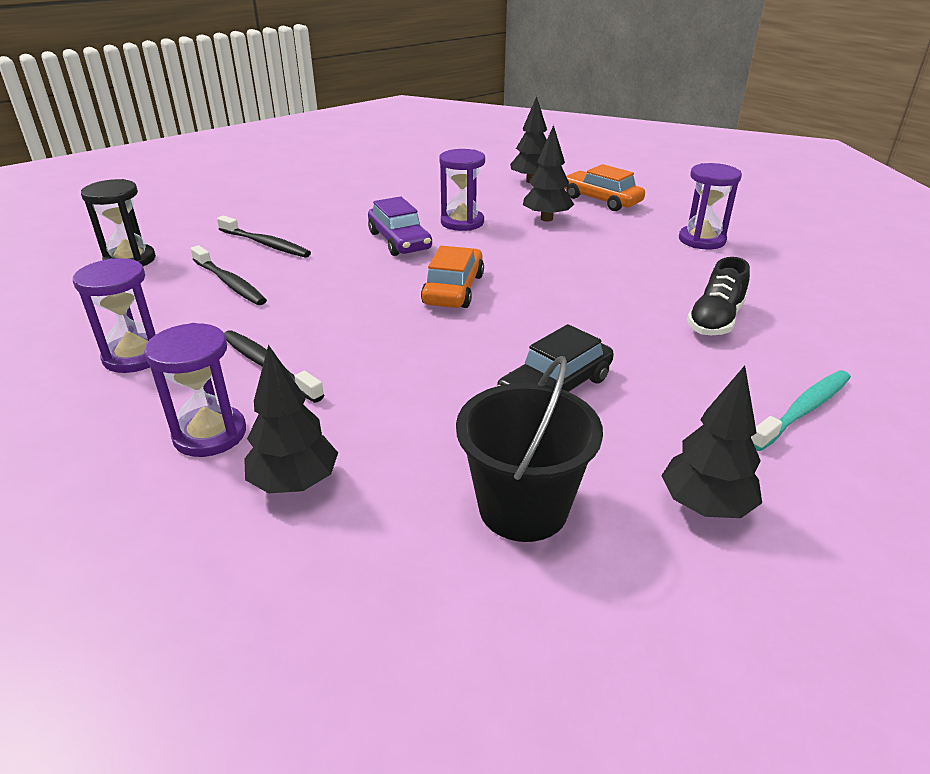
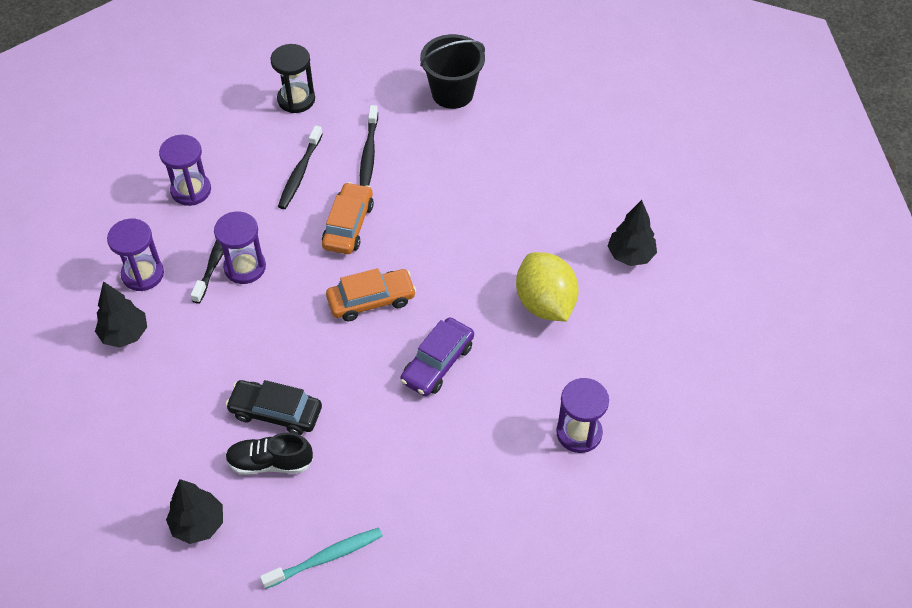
camera: 60 degrees right, 20 degrees up
purple car [368,196,432,256] -> purple car moved to [400,317,474,396]
purple hourglass [439,149,485,231] -> purple hourglass moved to [214,211,266,284]
black bucket [456,356,603,542] -> black bucket moved to [420,34,485,109]
black tree [523,125,574,222] -> yellow lemon [516,252,579,321]
orange car [564,164,645,211] -> orange car moved to [322,182,374,254]
black shoe [687,257,750,335] -> black shoe moved to [225,433,313,475]
turquoise toothbrush [751,370,851,451] -> turquoise toothbrush turned 45 degrees counterclockwise [260,528,383,589]

